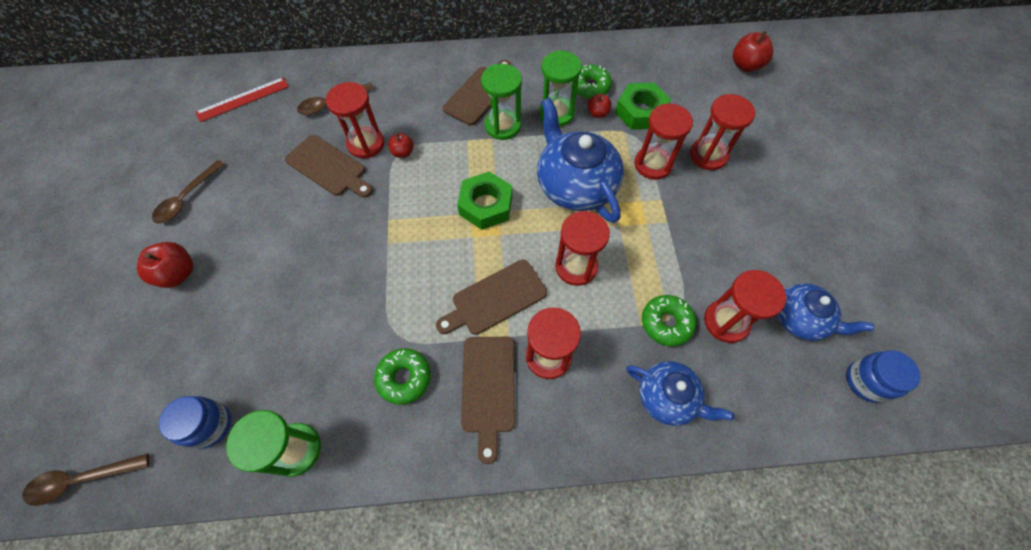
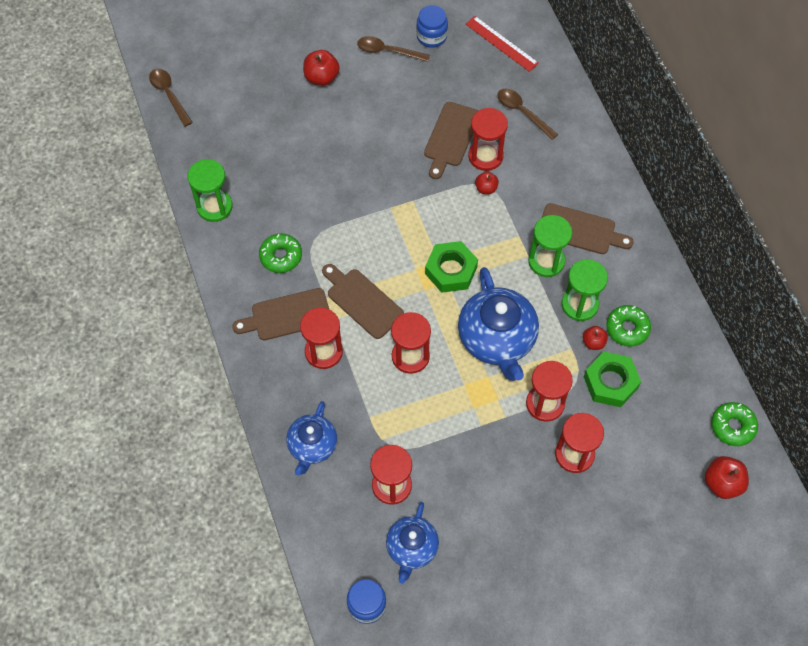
camera: 75 degrees right, 0 degrees up
blue jar [159,396,231,449] -> blue jar moved to [416,5,448,48]
blue teapot [537,98,624,223] -> blue teapot turned 120 degrees clockwise [458,267,539,381]
green donut [642,295,696,346] -> green donut moved to [711,402,758,446]

